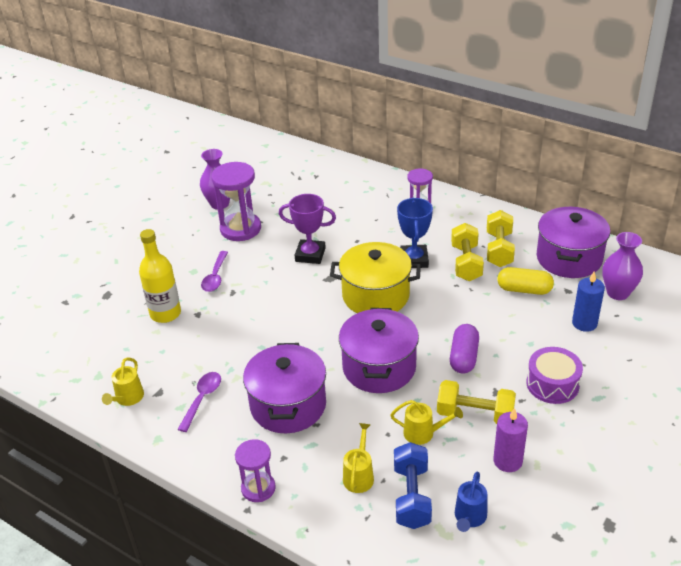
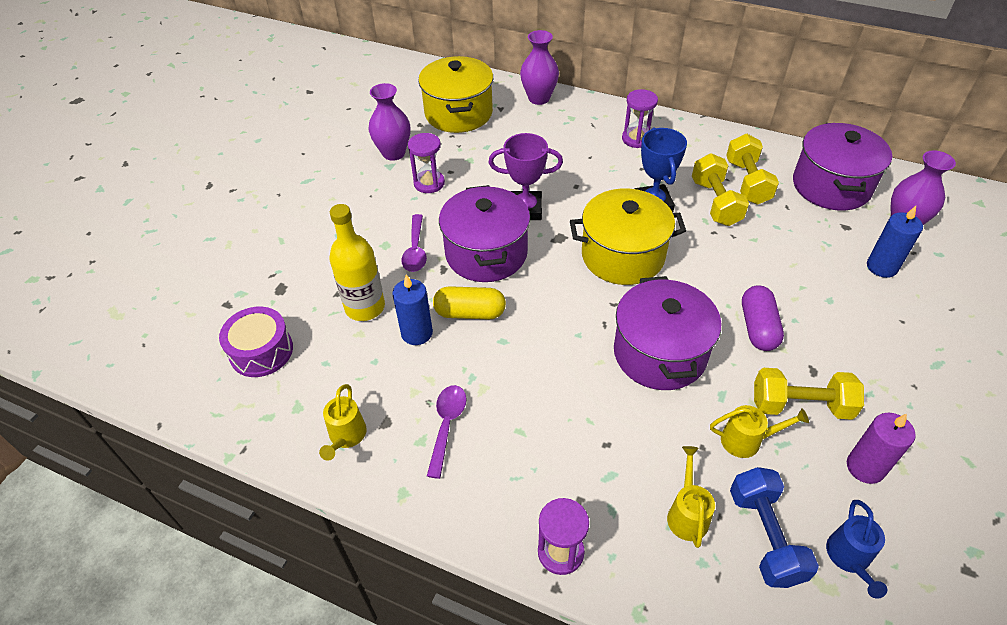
camera: 10 degrees left, 10 degrees up
purple hourglass [211,162,261,241] -> purple hourglass [408,133,445,193], size x0.61
purple pot [243,343,326,433] -> purple pot moved to [439,185,530,282]
yellow capsule [497,267,554,295] -> yellow capsule moved to [433,286,506,320]
purple drum [526,347,583,404] -> purple drum moved to [219,307,293,377]
none -> blue candle [392,275,433,345]
none -> yellow pot [418,56,493,133]
none -> purple vase [520,30,559,105]

